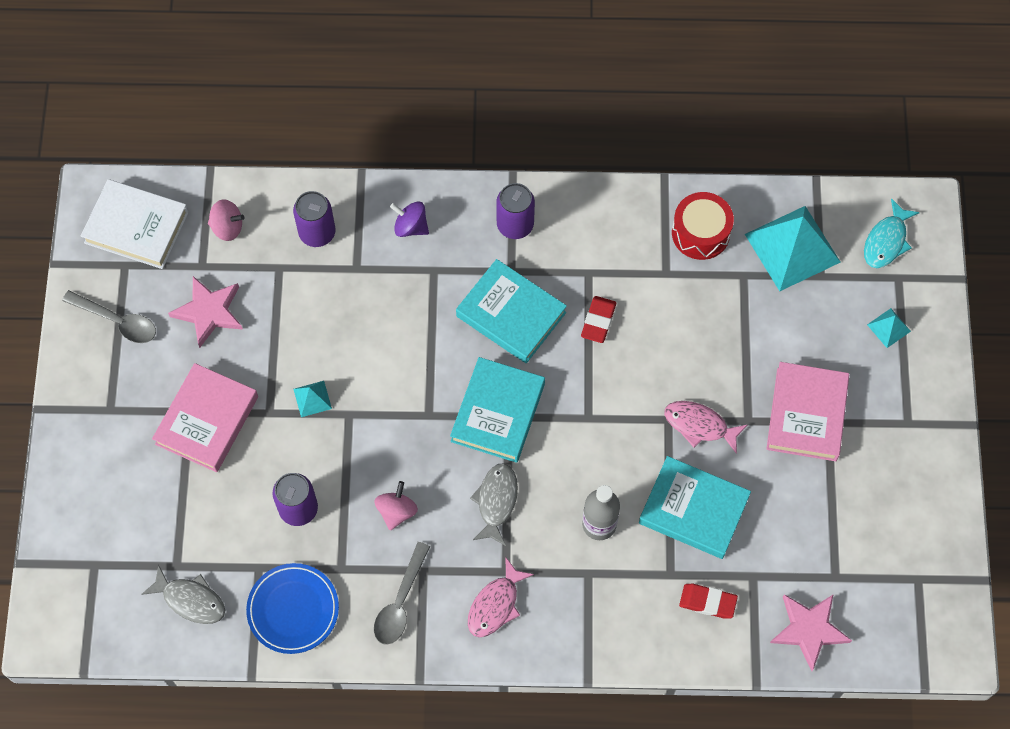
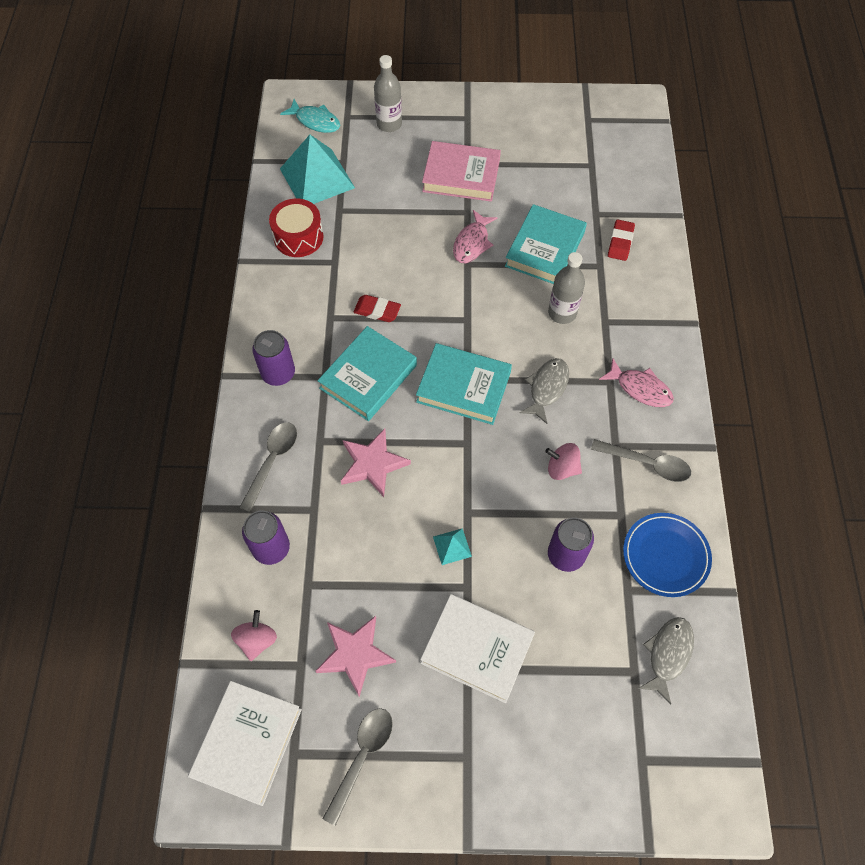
camera: 90 degrees left, 5 degrees down
pink book [152,363,258,472] -> white book [420,594,535,703]
purple spinning top [390,202,429,237] -> grey spoon [239,422,297,512]
grey fish [470,463,518,546] -> grey fish turned 105 degrees clockwise [520,358,569,424]
pink star [770,594,852,671] -> pink star moved to [341,428,411,497]
turquoise pyramid [867,308,911,348] -> grey bottle [374,55,402,132]

